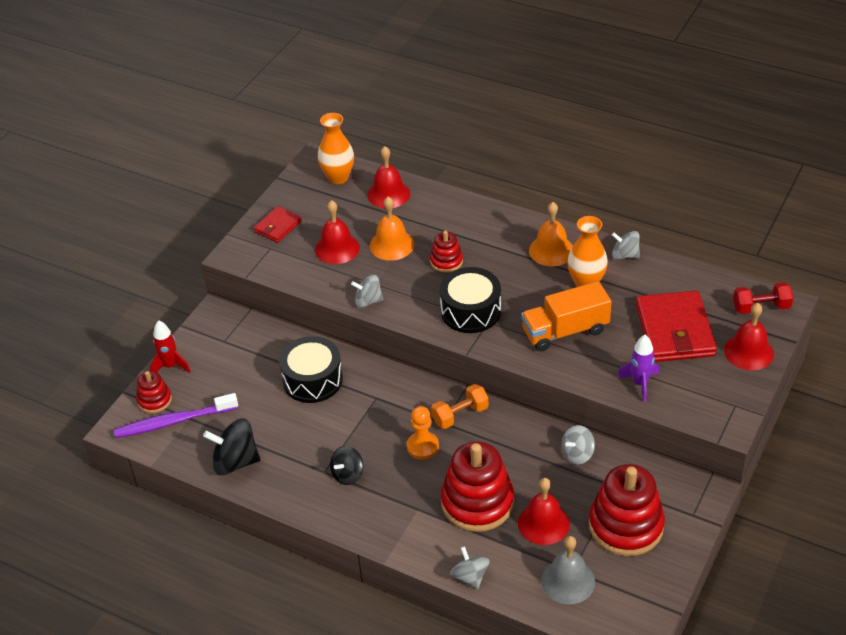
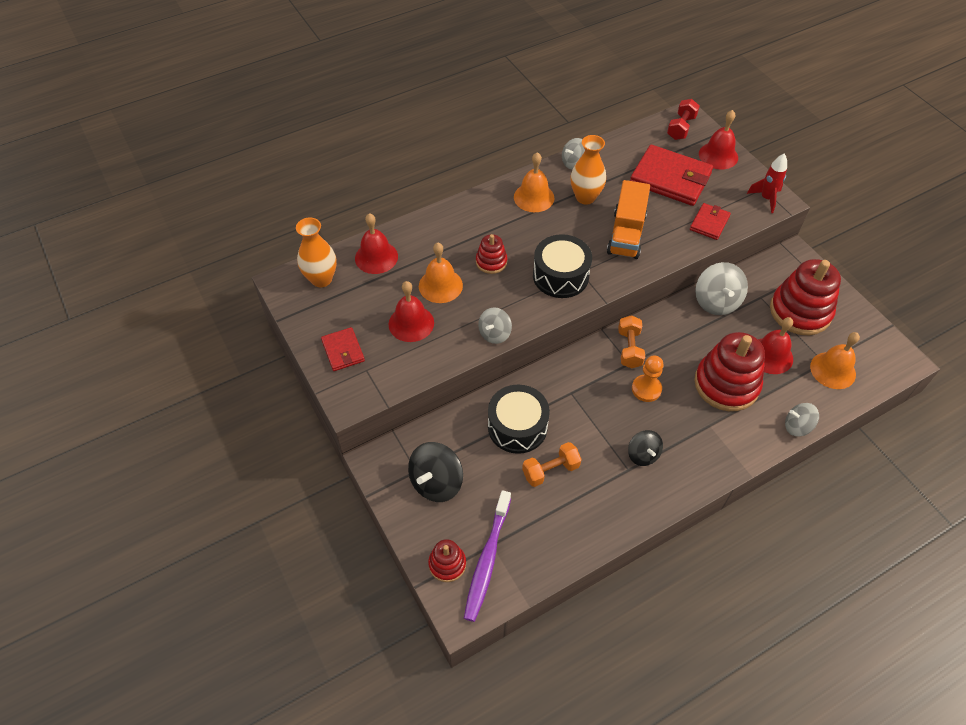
camera: 60 degrees left, 10 degrees up
red rocket [150,320,191,373] -> red rocket moved to [747,153,787,213]
black spinning top [203,418,261,475] -> black spinning top moved to [408,442,463,502]
grey bell [541,536,595,604] -> orange bell [810,332,860,389]
grey spinning top [561,425,595,465] -> grey spinning top [695,262,748,315], size x1.60
purple rocket [617,335,659,402] -> red wallet [690,203,731,240]
none -> orange dumbbell [522,442,582,487]

